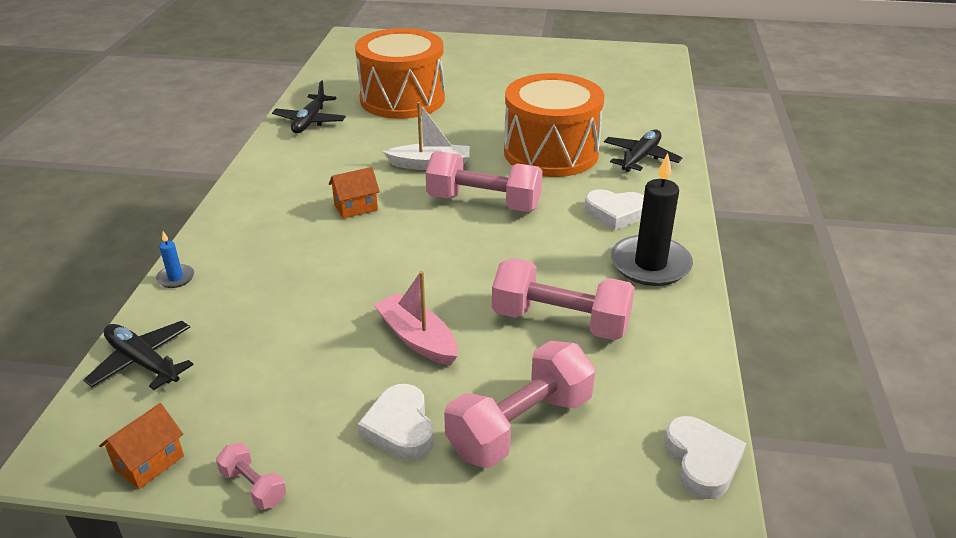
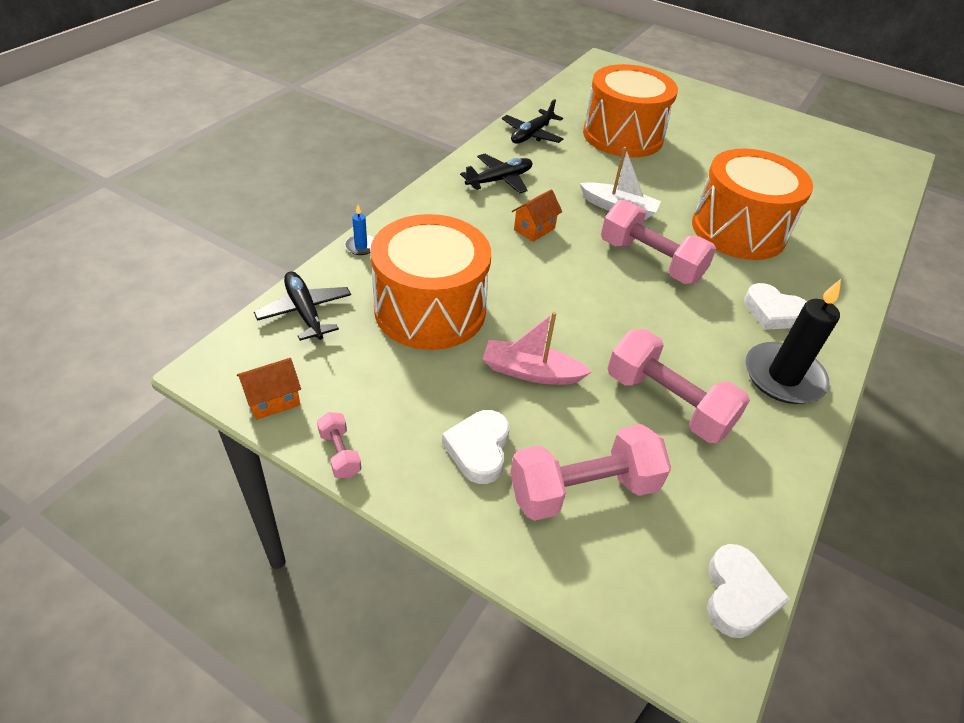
camera: 20 degrees right, 10 degrees up
orange house [329,167,380,219] -> orange house turned 45 degrees counterclockwise [512,189,562,242]
pink boat [374,271,458,366] -> pink boat turned 60 degrees counterclockwise [483,312,592,385]
black plane [604,129,682,172] -> black plane moved to [460,154,532,193]
none -> orange drum [370,214,491,350]

